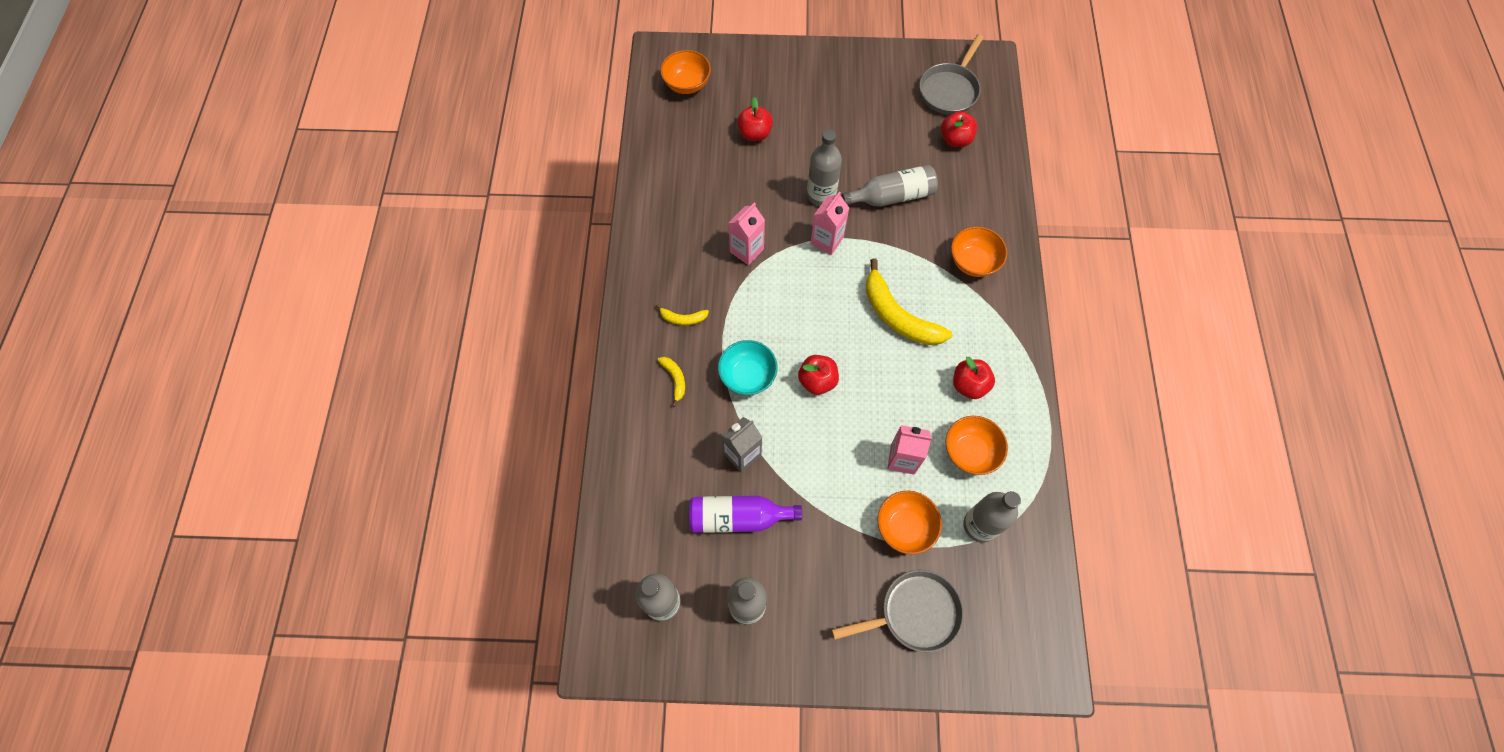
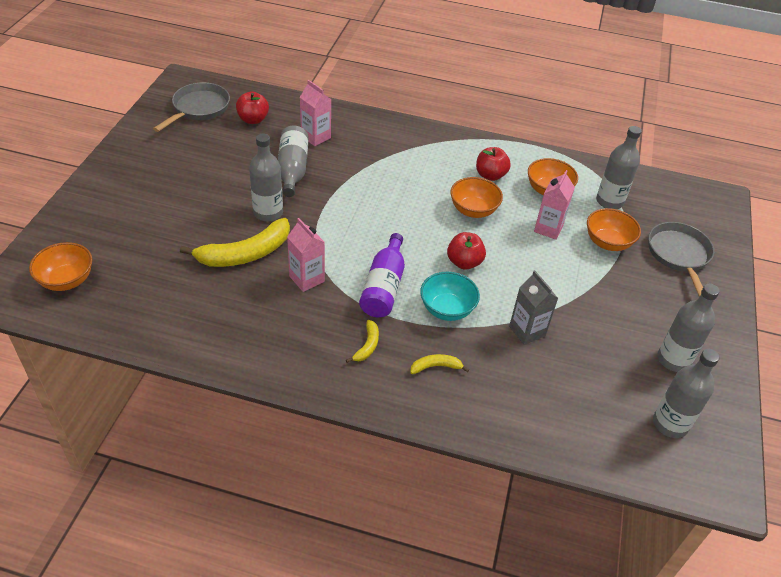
camera: 80 degrees left, 20 degrees down
purple bottle [689,496,802,533] -> purple bottle moved to [359,233,405,317]
red apple [737,97,773,141] -> none
pink carton [811,191,849,255] -> pink carton moved to [300,80,331,146]
yellow banana [866,258,952,345] -> yellow banana moved to [180,218,290,267]
grey pan [920,34,984,115] -> grey pan turned 105 degrees counterclockwise [153,82,230,132]
orange bowl [951,226,1008,277] -> orange bowl moved to [450,177,503,218]

